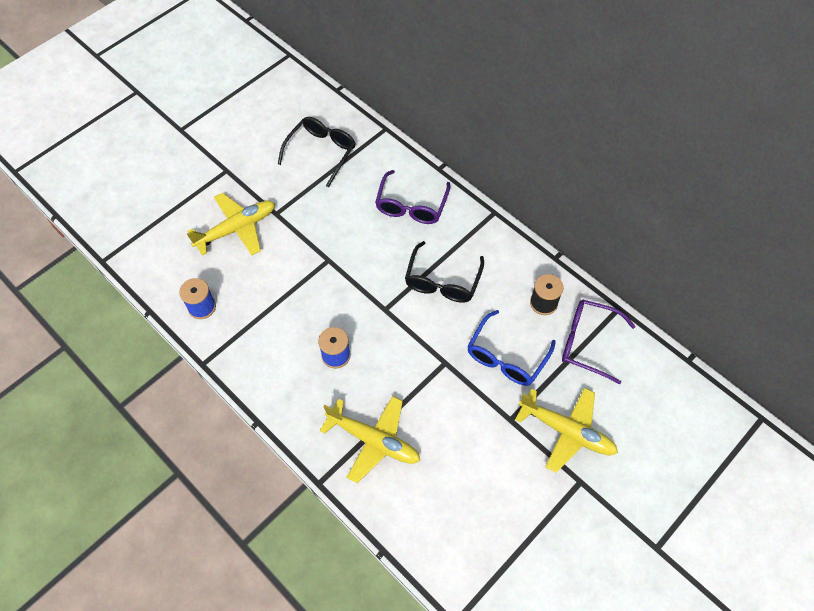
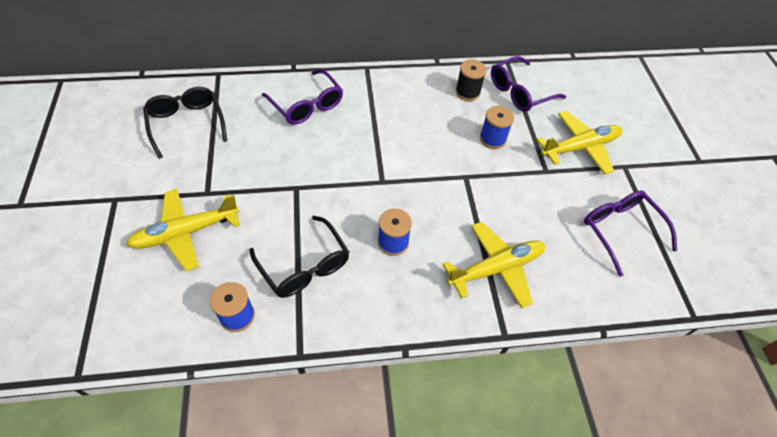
camera: 55 degrees left, 5 degrees down
yellow plane [187,193,275,256] -> yellow plane turned 120 degrees counterclockwise [126,189,240,271]
black glasses [405,241,484,303] -> black glasses moved to [249,216,349,298]
blue glasses [467,310,556,386] -> blue spool [480,106,514,149]
none -> purple glasses [584,190,677,277]

